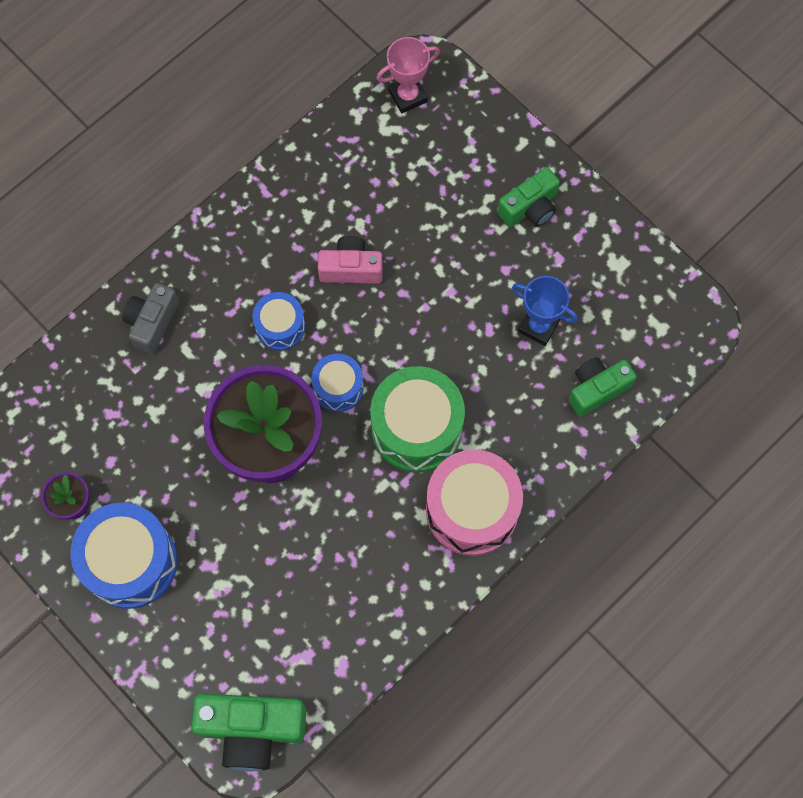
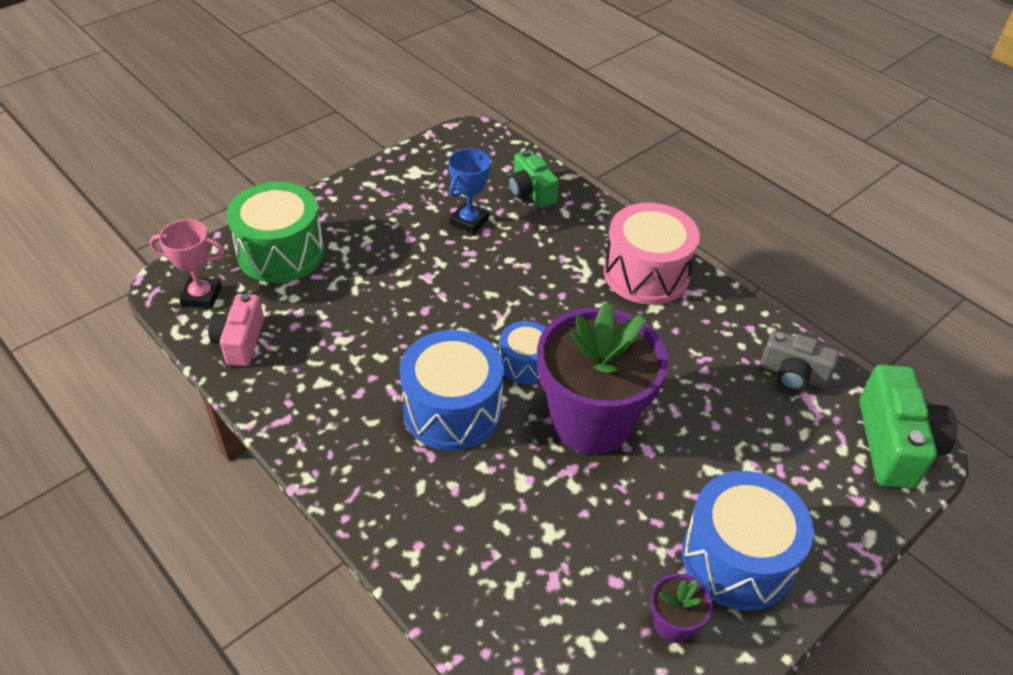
camera: 90 degrees left, 25 degrees down
grey camera [123,283,179,354] -> grey camera moved to [760,330,839,391]
blue drum [252,292,305,350] -> blue drum [399,330,504,451], size x1.79
pink camera [318,236,383,284] -> pink camera moved to [208,294,264,366]
green drum [370,366,465,472] -> green drum moved to [227,182,324,283]
pink trophy [376,37,440,113] -> pink trophy turned 60 degrees counterclockwise [149,220,225,308]
green camera [498,167,560,227] -> none

